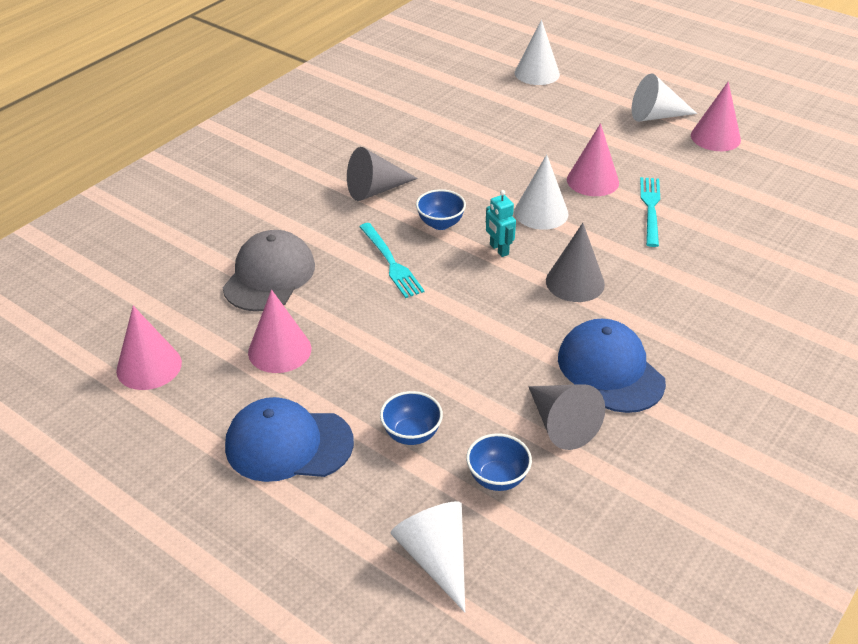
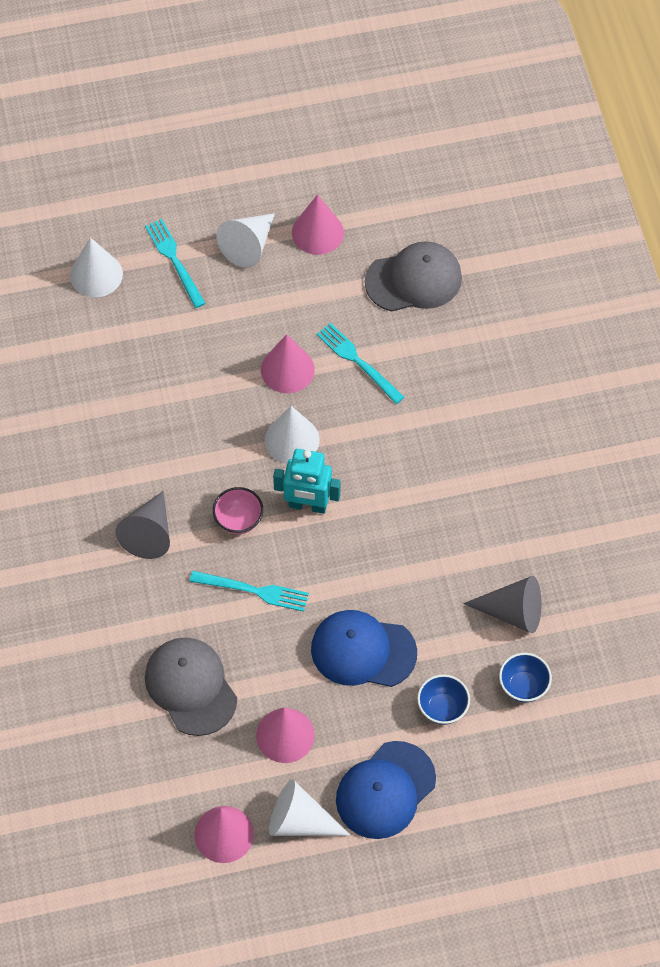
camera: 50 degrees left, 20 degrees up
white cone [391,501,465,612] -> white cone moved to [269,779,351,836]
blue bowl [416,189,466,230] -> pink bowl [213,487,263,534]
turquoise robot [486,190,516,257] -> turquoise robot [273,449,341,514], size x1.59
grey cone [546,223,605,302] -> none
blue cap [558,319,666,413] -> blue cap moved to [311,610,417,687]
none -> turquoise fork [145,219,206,308]
none -> grey cap [365,241,462,312]

